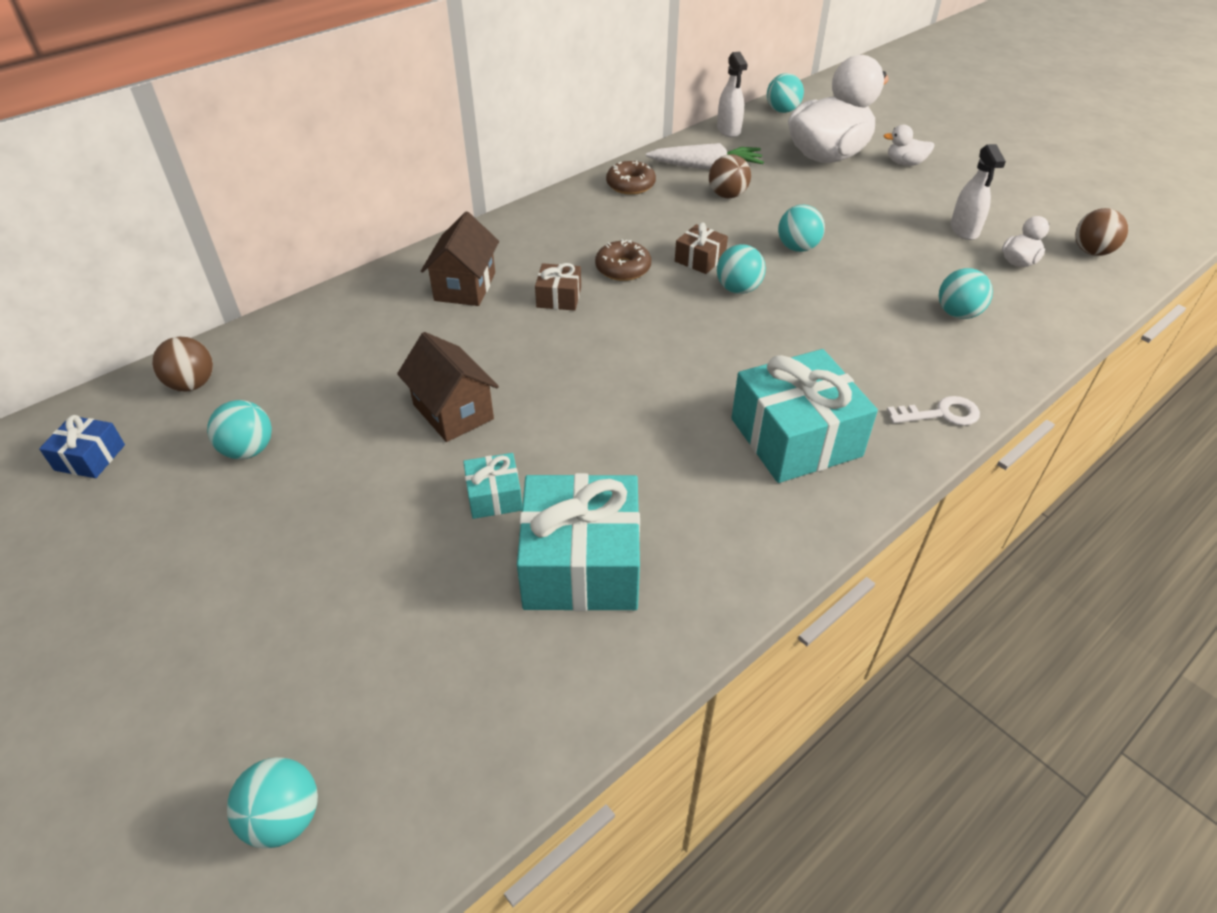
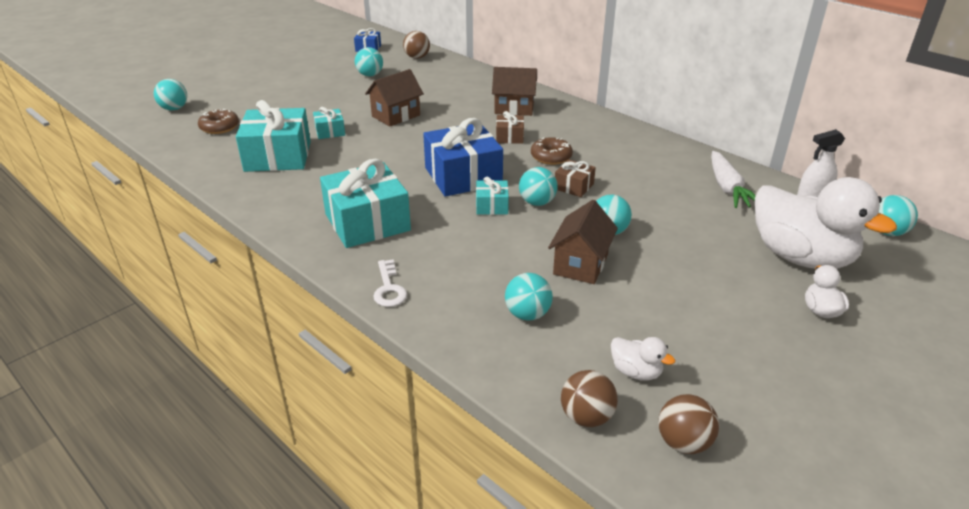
camera: 85 degrees right, 10 degrees down
brown donut [606,160,656,195] -> brown donut moved to [198,109,239,134]
brown ball [709,154,751,198] -> brown ball moved to [561,370,618,427]
white spray bottle [950,144,1006,240] -> none
none -> blue gift [423,118,503,197]
none -> turquoise gift [476,177,509,215]
none -> brown house [548,200,618,284]

